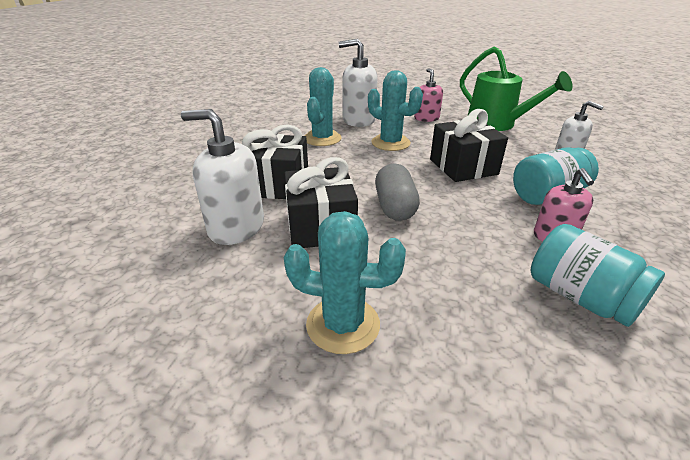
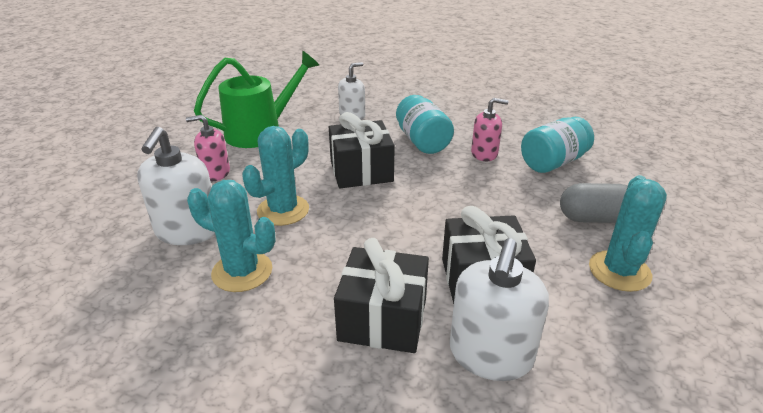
camera: 85 degrees left, 0 degrees up
grey capsule [375,163,420,221] -> grey capsule moved to [560,183,628,223]

